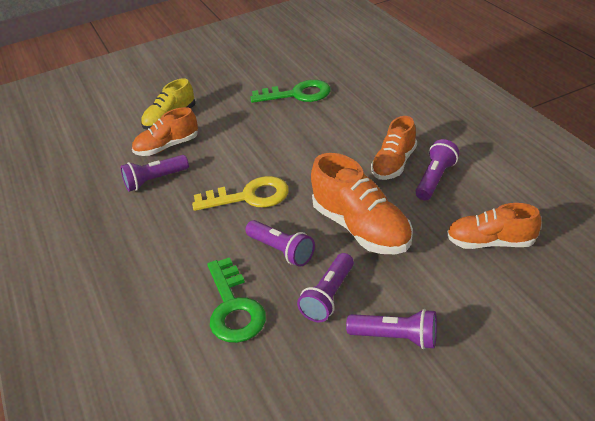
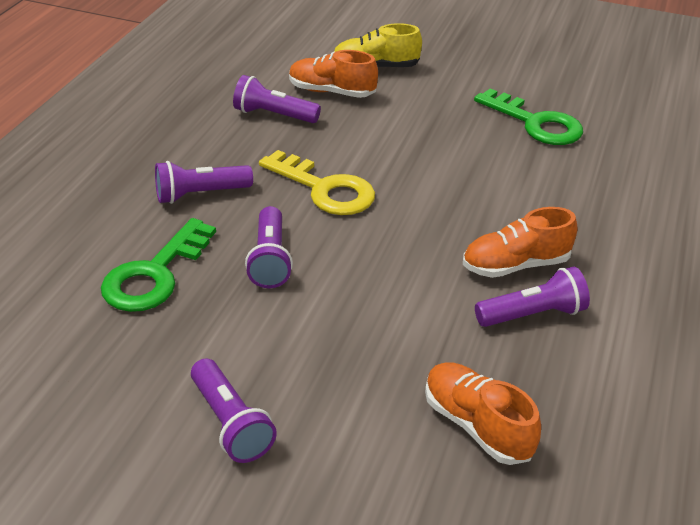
camera: 40 degrees right, 0 degrees up
purple flashlight [297,253,354,322] -> purple flashlight moved to [155,161,253,204]
orange shoe [311,153,413,254] -> none

